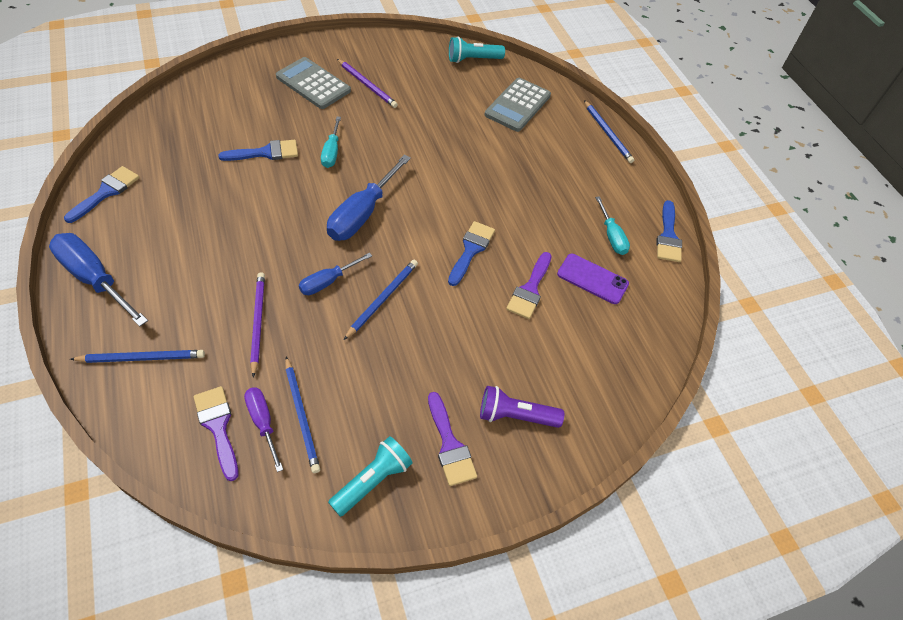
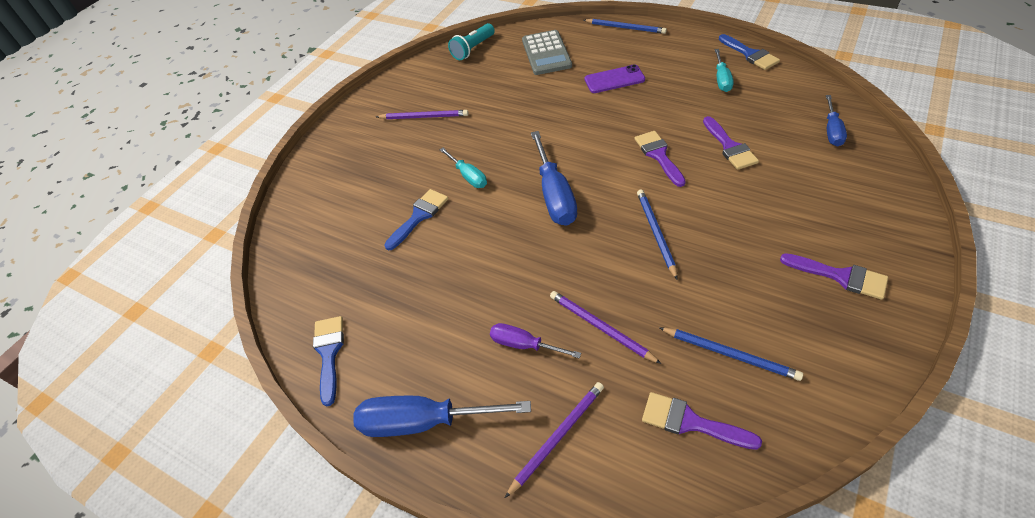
camera: 30 degrees left, 5 degrees down
blue pencil [70,350,205,363] -> purple pencil [505,382,604,498]
purple screwdriver [244,387,283,472] -> purple screwdriver moved to [490,323,581,359]
grey calculator [276,57,351,109] -> none
blue screwdriver [299,252,372,295] -> blue screwdriver moved to [826,95,847,147]
turquoise flashlight [328,436,413,517] -> none
blue brush [448,221,495,286] -> purple brush [635,131,686,187]
purple flashlight [480,386,564,428] -> none
purple phone [557,254,629,304] -> purple phone moved to [585,64,645,93]
turquoise screwdriver [595,196,630,255] -> turquoise screwdriver turned 60 degrees clockwise [714,49,734,92]

